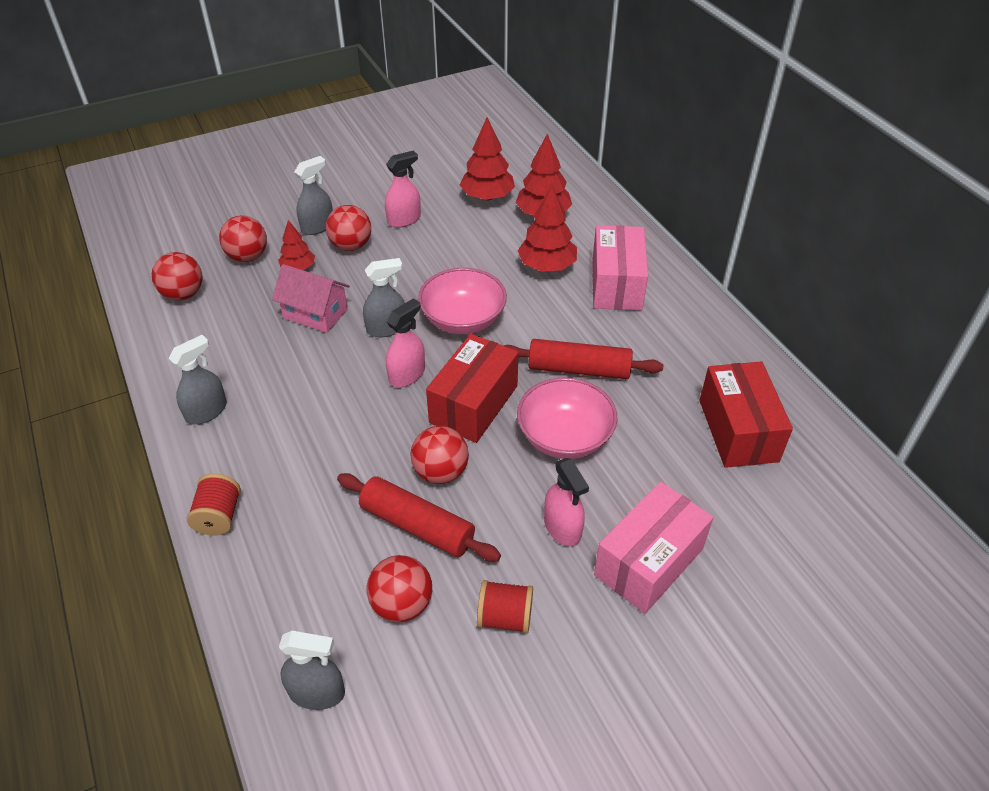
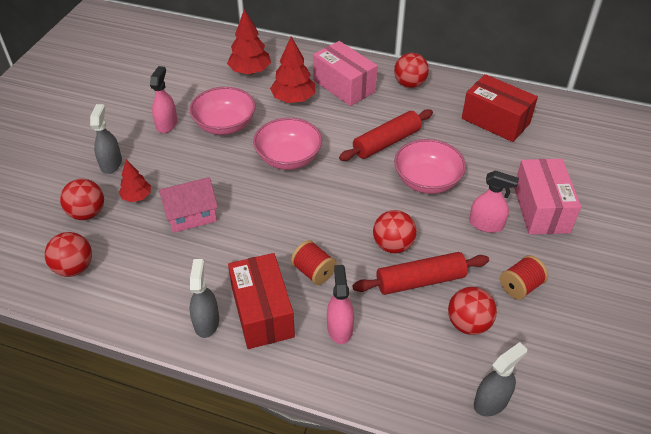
camera: 45 degrees left, 0 degrees up
red spool [187,473,241,535] -> red spool moved to [291,240,337,285]
red ball [326,205,371,251] -> red ball moved to [394,53,429,88]
grey spray bottle [363,258,405,337] -> none
pink spray bottle [386,298,425,387] -> pink spray bottle moved to [327,265,354,344]
red box [426,334,518,443] -> red box moved to [228,253,295,349]
red tree [460,117,515,201] -> none
none -> pink bowl [189,87,255,135]

